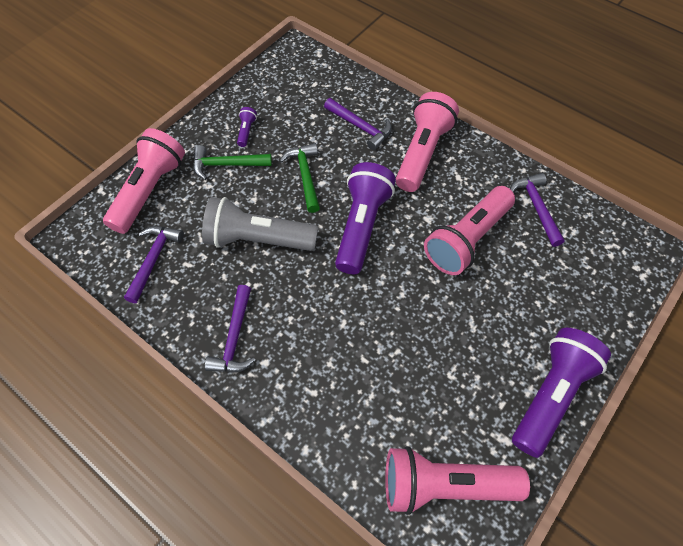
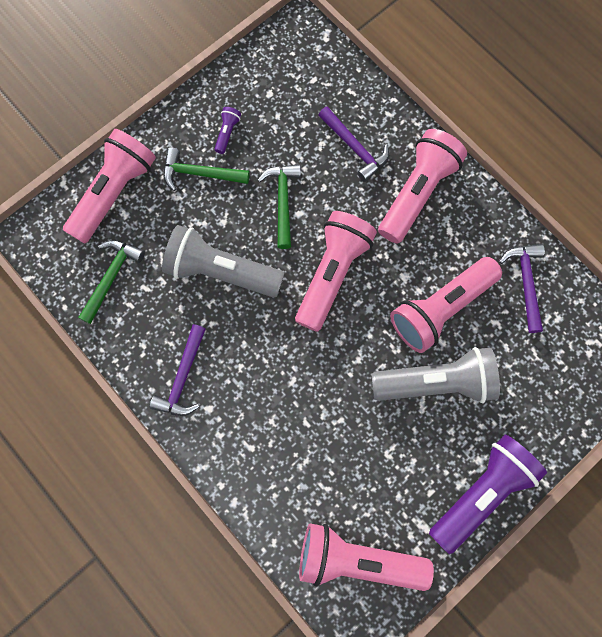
camera: 10 degrees right, 15 degrees up
purple hammer [124,226,184,303] -> green hammer [78,240,145,324]
purple flashlight [335,162,396,274] -> pink flashlight [295,211,377,332]
none -> grey flashlight [371,347,500,403]

